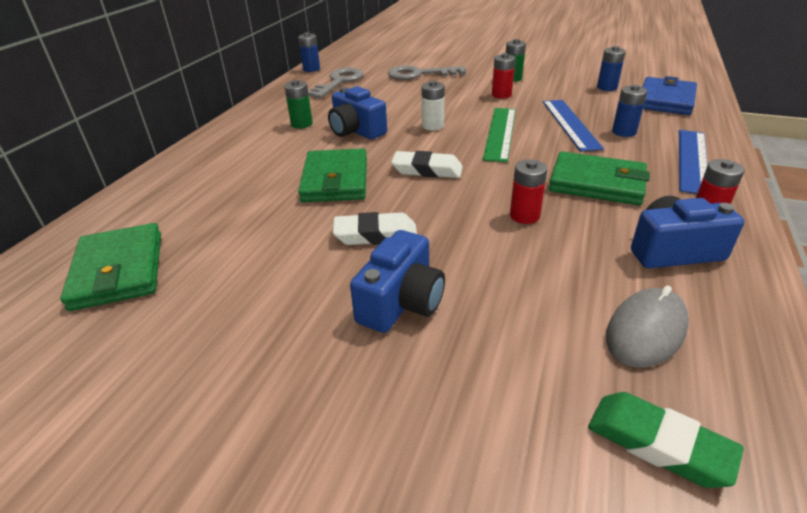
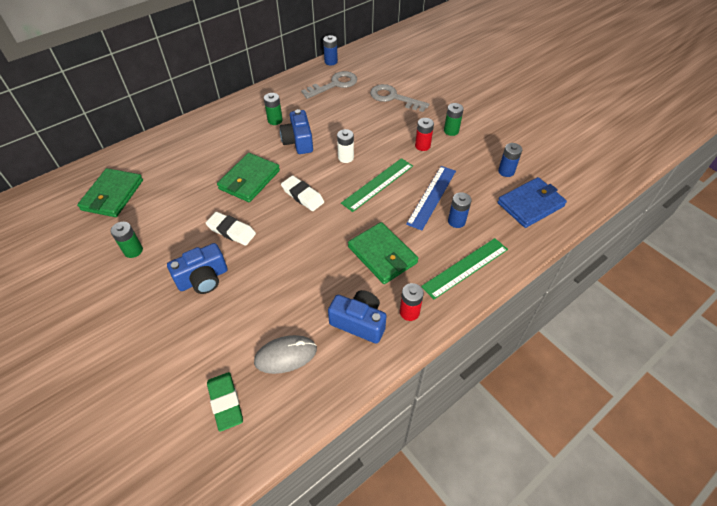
camera: 30 degrees right, 15 degrees up
red battery [510,160,548,224] -> none
blue ruler [679,130,708,194] -> green ruler [421,238,508,299]
none -> green battery [110,222,143,258]

